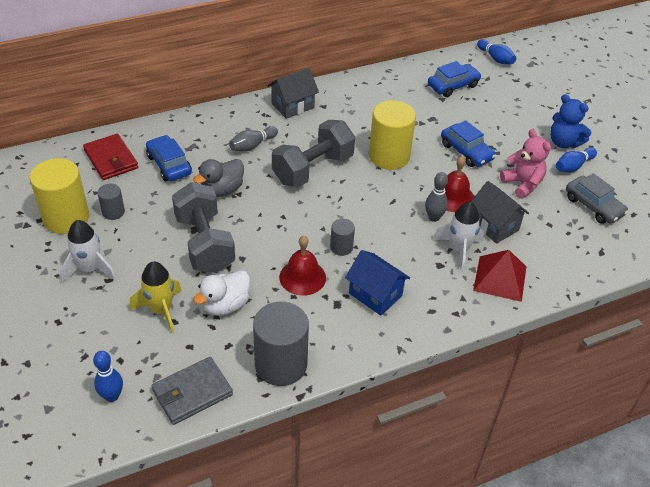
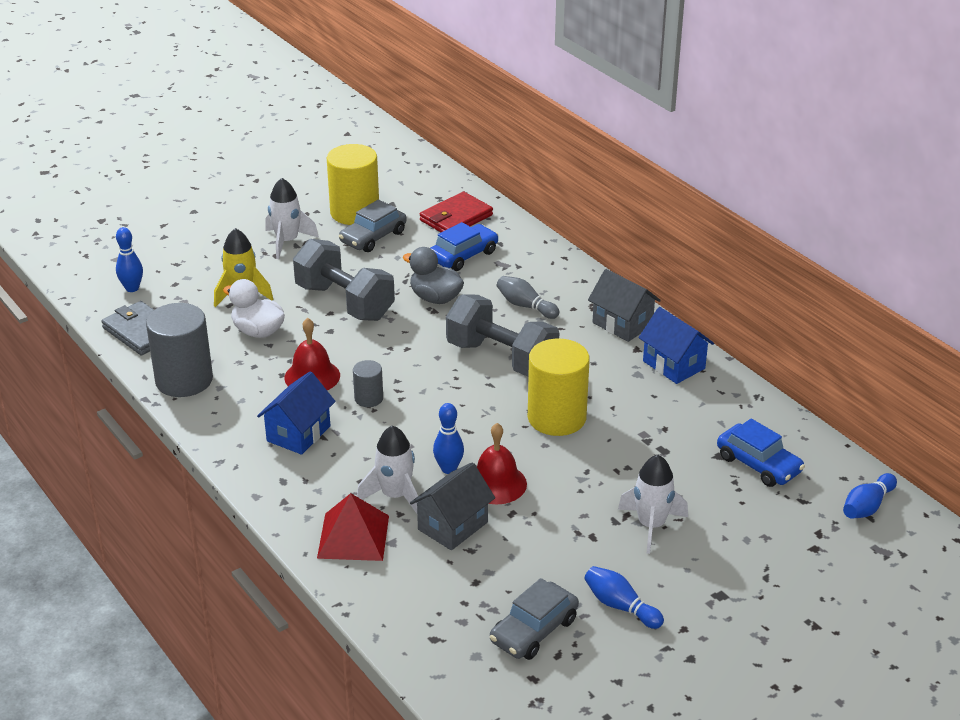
camera: 80 degrees right, 10 degrees down
grey cylinder [97,183,125,220] -> grey car [339,200,406,252]
grey dumbbell [172,182,235,273] -> grey dumbbell turned 75 degrees clockwise [293,239,395,321]
grey bowling pin [425,172,448,222] -> blue bowling pin [433,403,464,474]
blue car [441,120,496,167] -> none
pink teddy bear [500,129,551,199] -> none
blue teddy bear [550,94,591,148] -> none
none -> white rocket [618,455,688,554]
none -> blue house [639,307,714,384]

